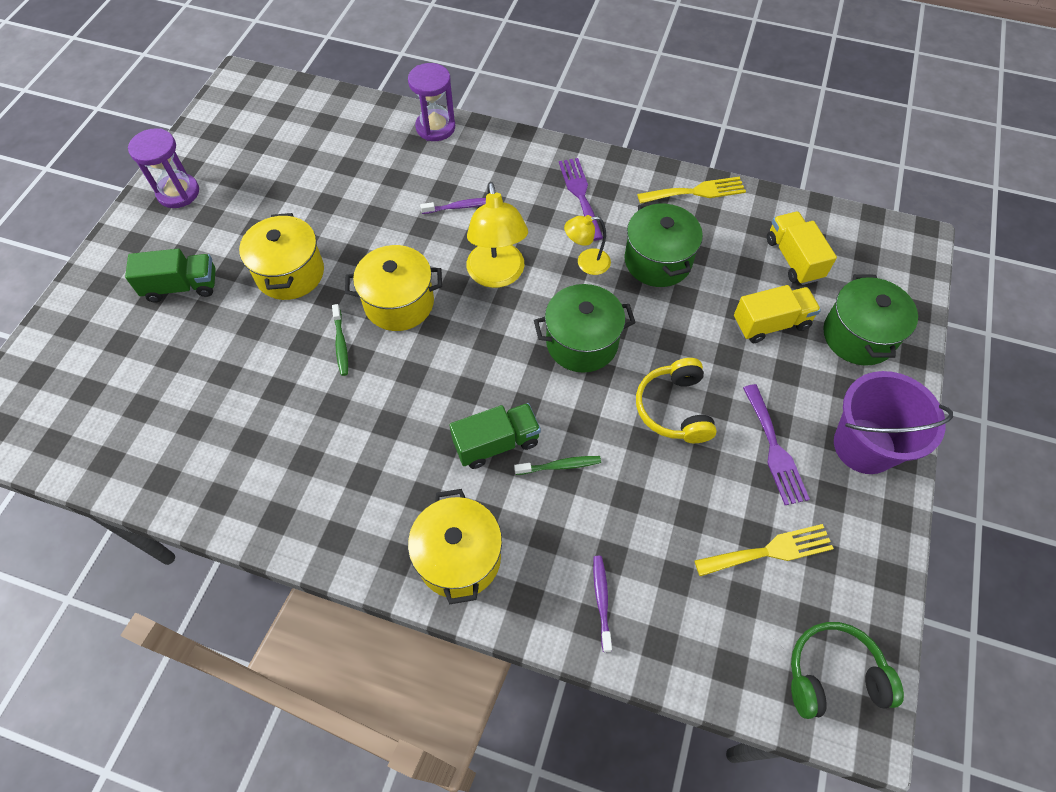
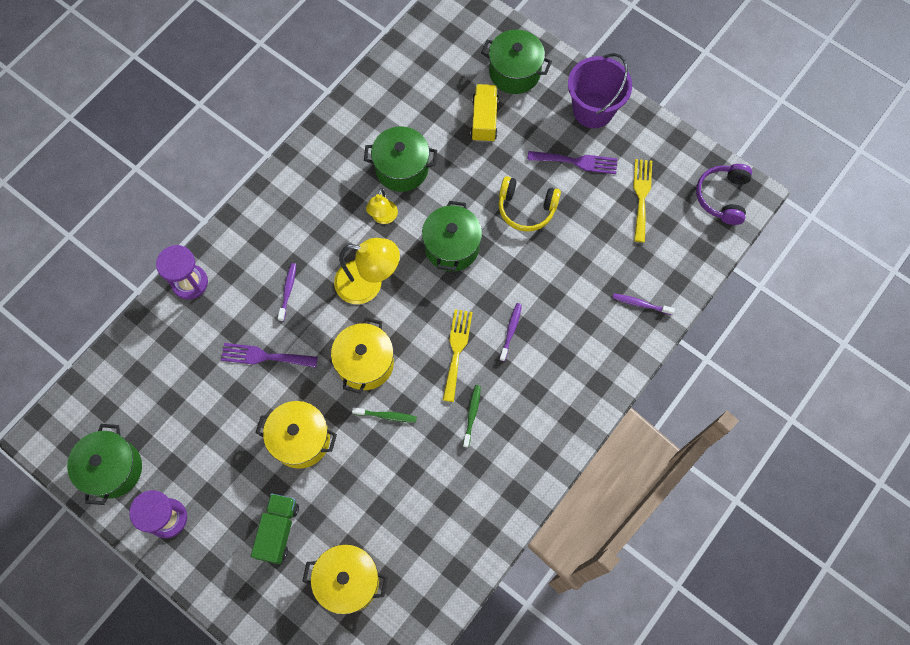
camera: 70 degrees left, 10 degrees up
yellow pot [408,489,502,604] -> yellow pot moved to [302,544,388,614]
green truck [449,403,541,469] -> purple toothbrush [499,303,522,361]
green toothbrush [514,456,601,475] -> green toothbrush moved to [463,385,481,448]
purple fork [559,158,603,241] -> purple fork moved to [221,343,318,368]
yellow fork [637,176,746,204] -> yellow fork moved to [443,309,473,402]
yellow truck [767,212,837,285] -> none
green headphones [791,622,904,719] -> purple headphones [696,164,752,225]
none -> green pot [67,424,142,505]

